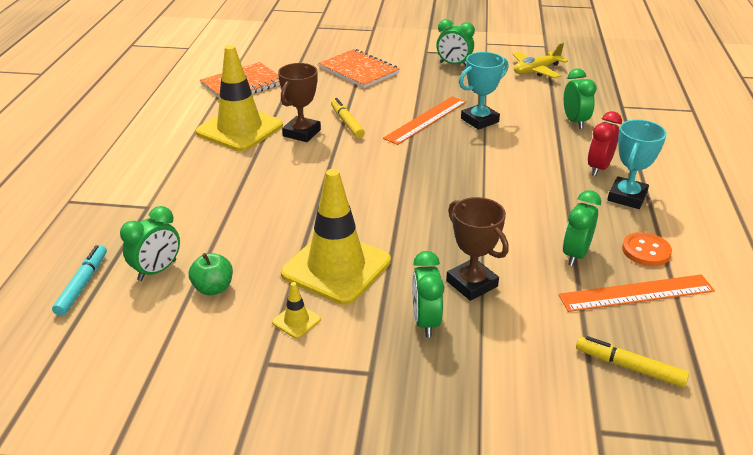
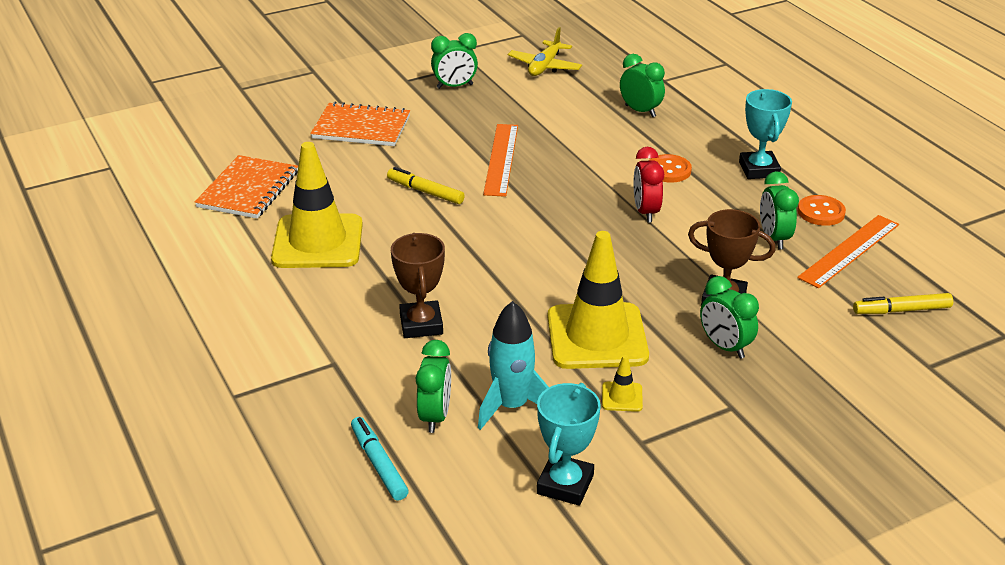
camera: 35 degrees left, 0 degrees up
green apple [189,253,233,295] -> turquoise rocket [478,301,549,430]
brown trophy [278,63,321,142] -> brown trophy moved to [391,233,445,338]
turquoise trophy [459,52,508,130] -> turquoise trophy moved to [537,383,601,506]
red clock [588,111,622,176] -> red clock moved to [633,147,664,223]
none -> orange button [649,154,692,183]

